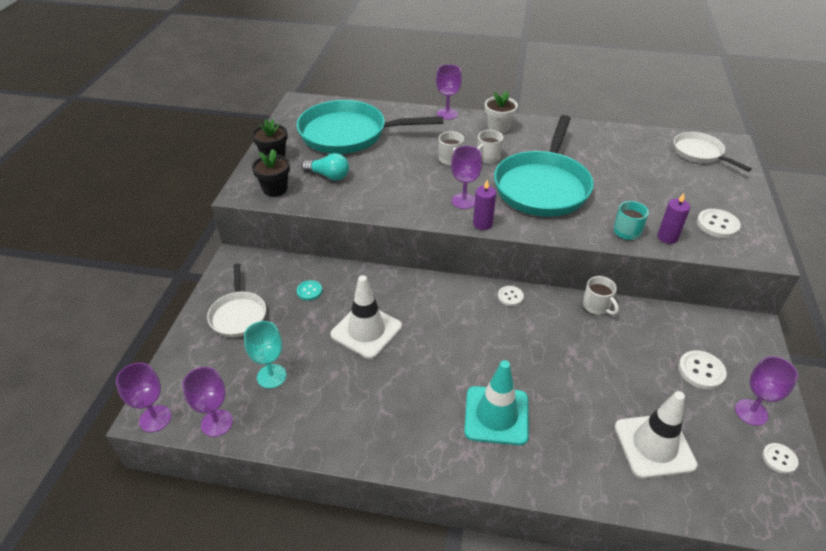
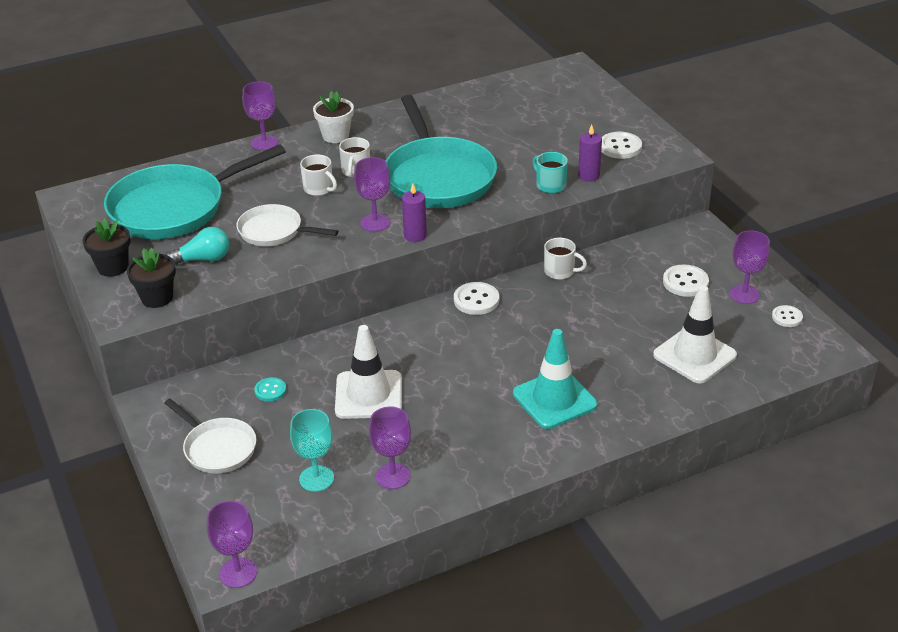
camera: 35 degrees left, 5 degrees down
purple goblet [183,367,233,437] -> purple goblet moved to [369,406,411,489]
white button [498,286,524,306] -> white button [454,282,499,315], size x1.56
white pan [674,132,752,172] -> white pan moved to [236,204,338,246]

